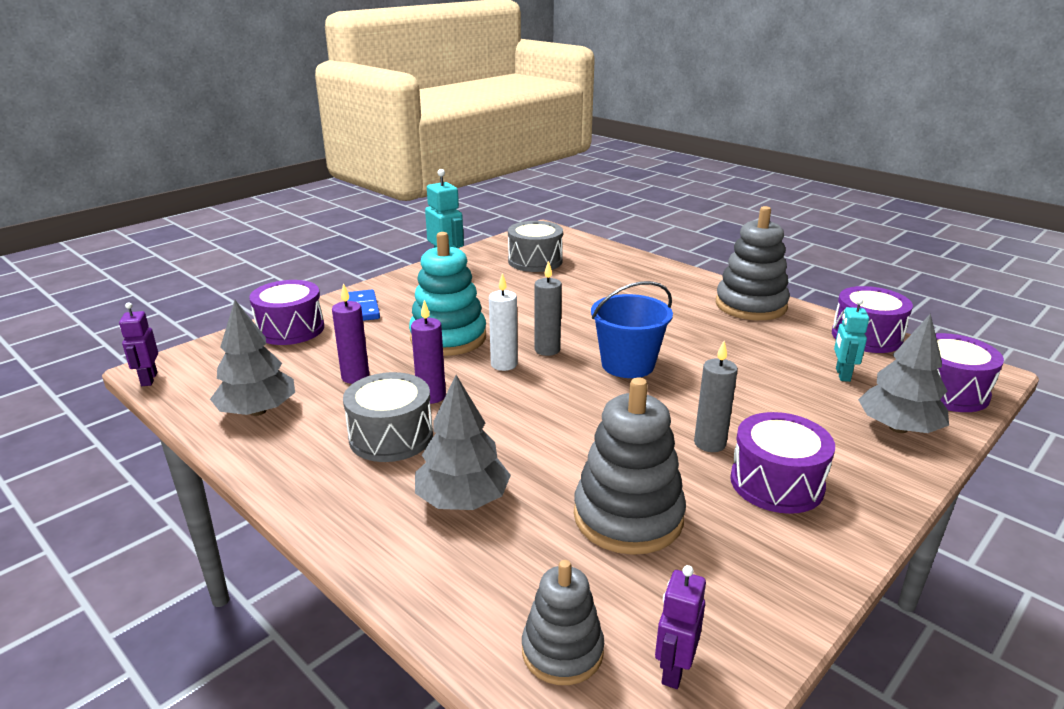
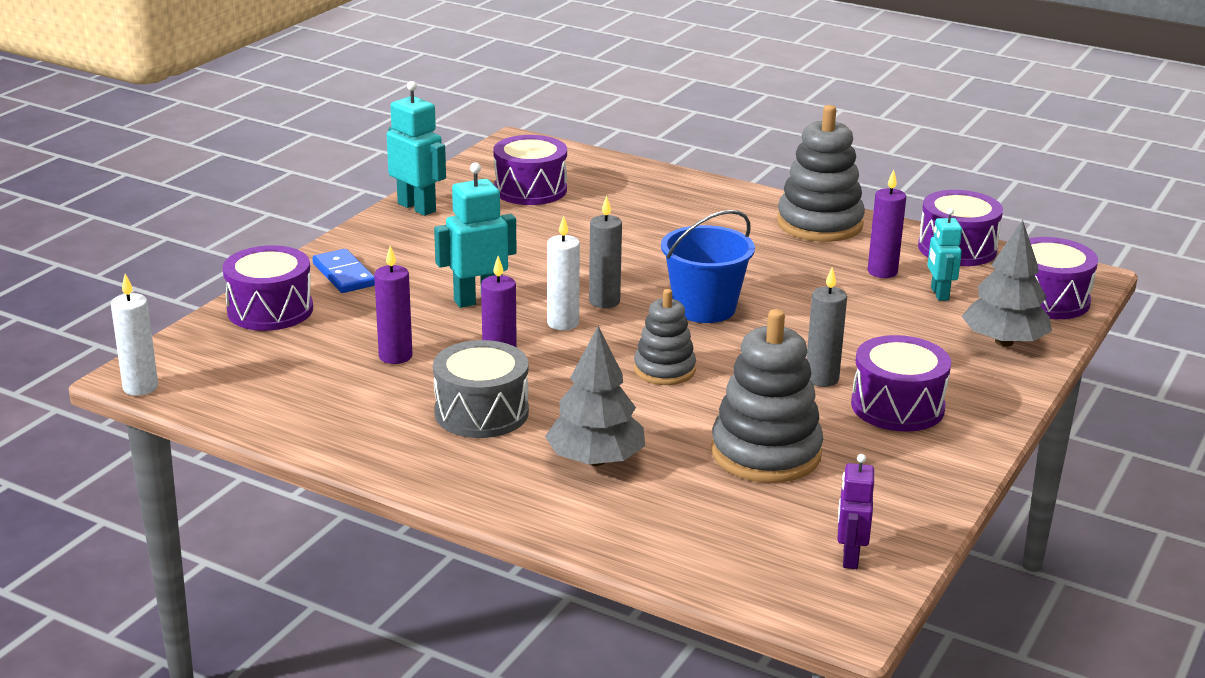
camera: 15 degrees left, 0 degrees up
purple robot [119,302,158,386] -> white candle [111,274,158,396]
grey tree [210,300,295,416] -> none
turquoise stacking toy [409,232,486,356] -> turquoise robot [434,162,516,308]
grey drum [508,221,563,272] -> purple drum [493,135,567,205]
grey stacking toy [522,560,604,685] -> grey stacking toy moved to [634,289,696,385]
none -> purple candle [868,169,906,278]

